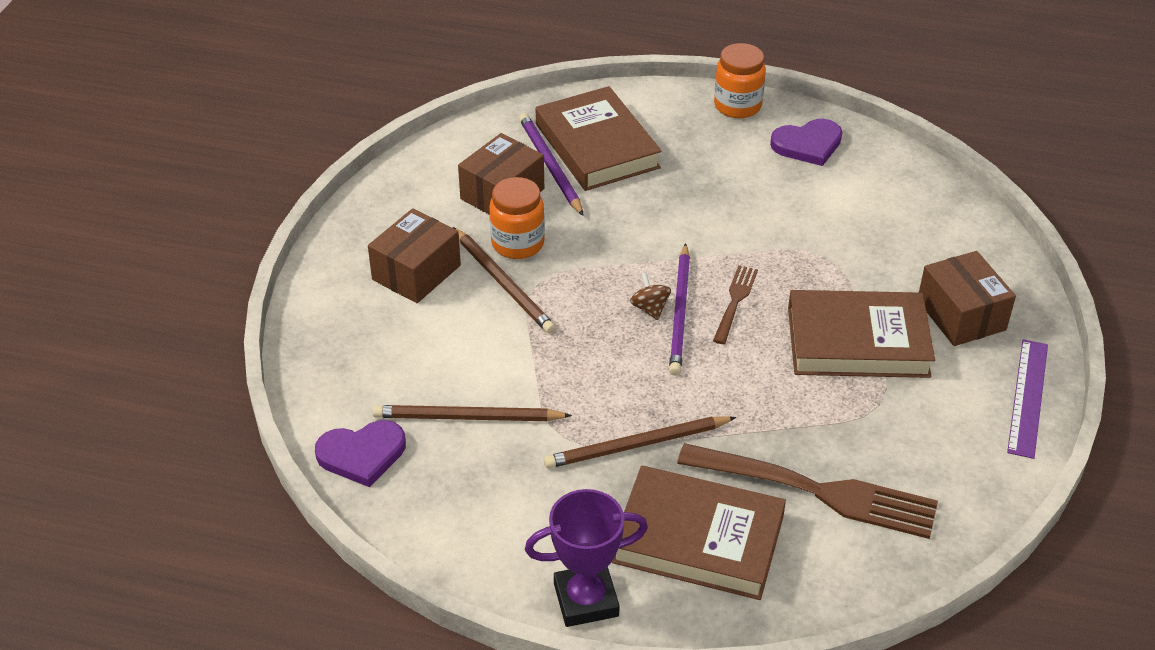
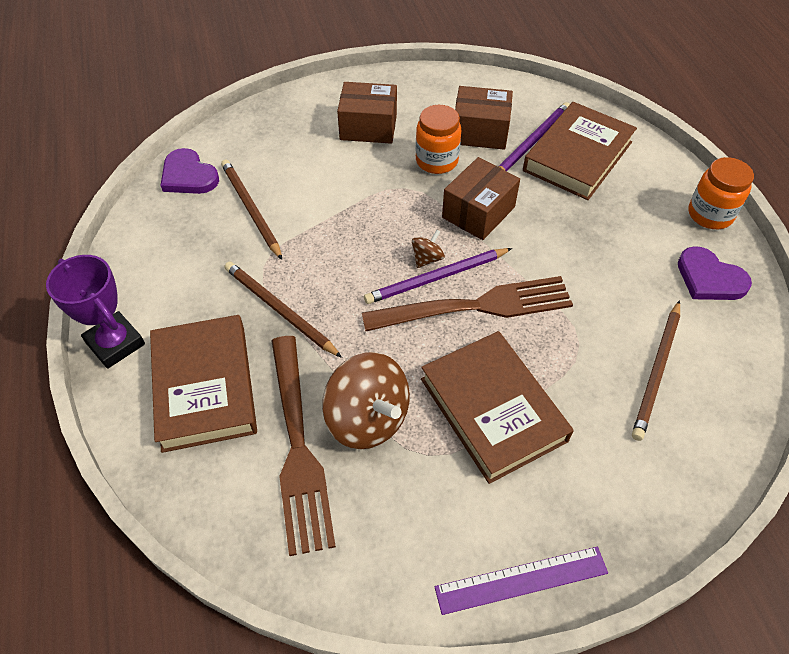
camera: 60 degrees right, 10 degrees up
brown pencil [453,227,556,334] -> brown pencil moved to [632,300,680,441]
brown fork [713,265,758,344] -> brown fork [362,276,573,331], size x2.02
brown box [919,251,1016,346] -> brown box moved to [442,157,520,240]
none -> brown spinning top [322,352,410,450]

